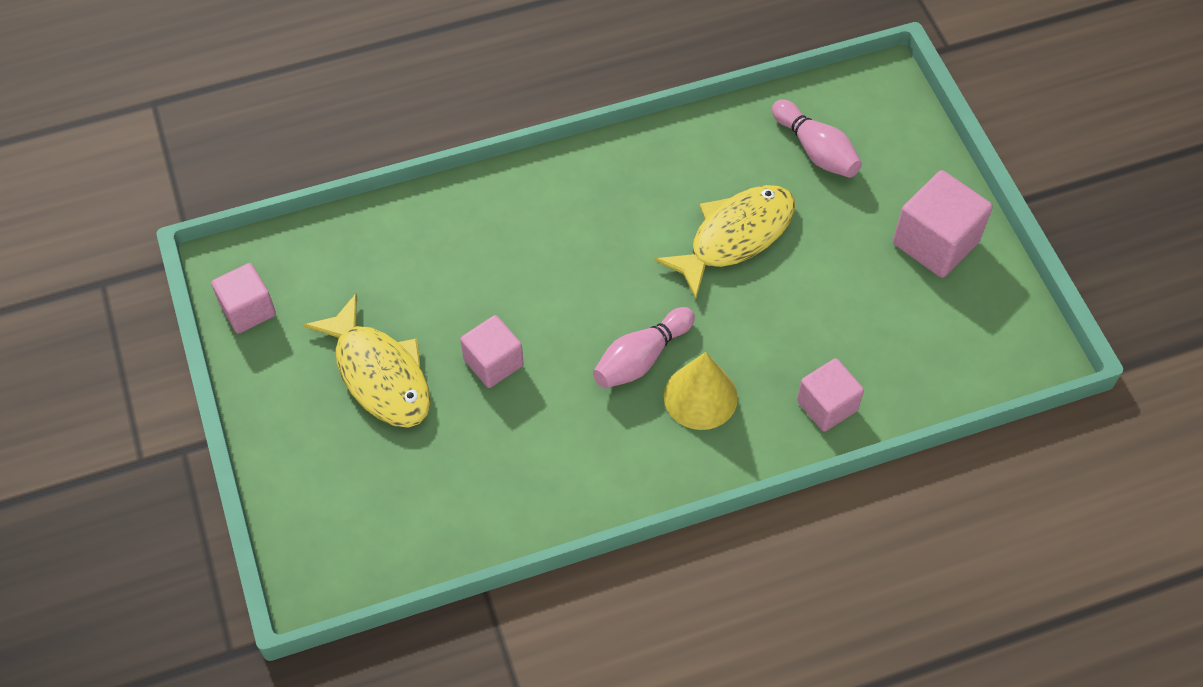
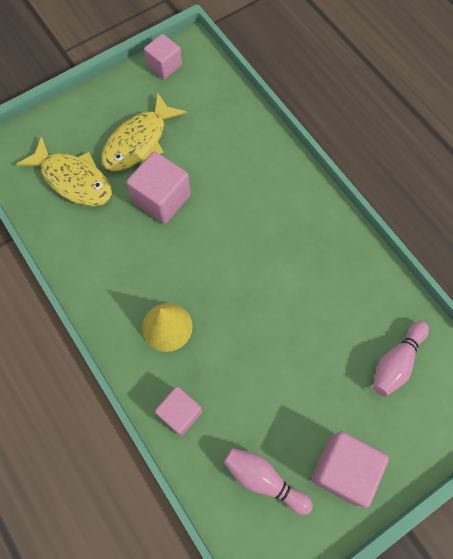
camera: 75 degrees right, 10 degrees up
pink cube [460,315,524,388] -> pink cube [126,151,191,224], size x1.52
pink bowling pin [593,307,695,388] -> pink bowling pin moved to [224,448,313,515]
yellow fish [655,185,795,299] -> yellow fish moved to [16,136,112,206]

